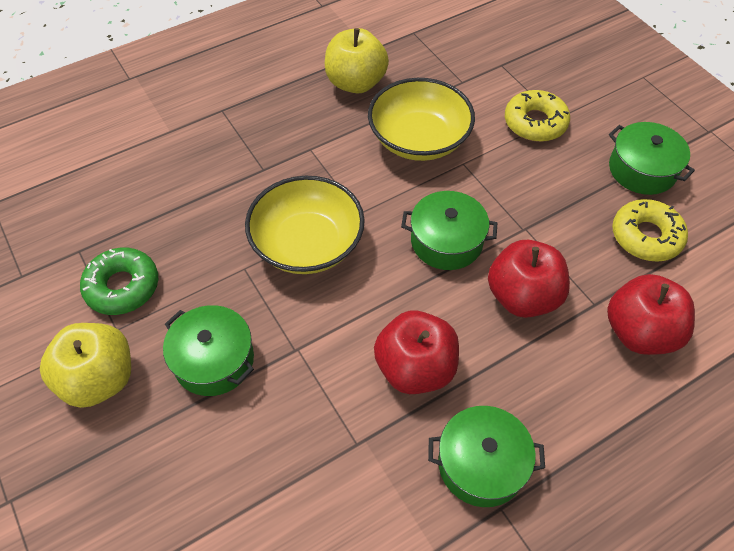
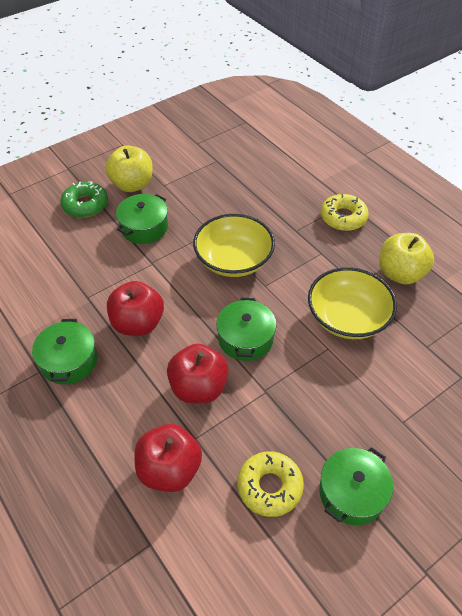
camera: 85 degrees right, 5 degrees down
green donut [80,247,158,315] -> green donut moved to [60,181,108,218]
yellow donut [505,90,570,142] -> yellow donut moved to [321,194,369,231]

